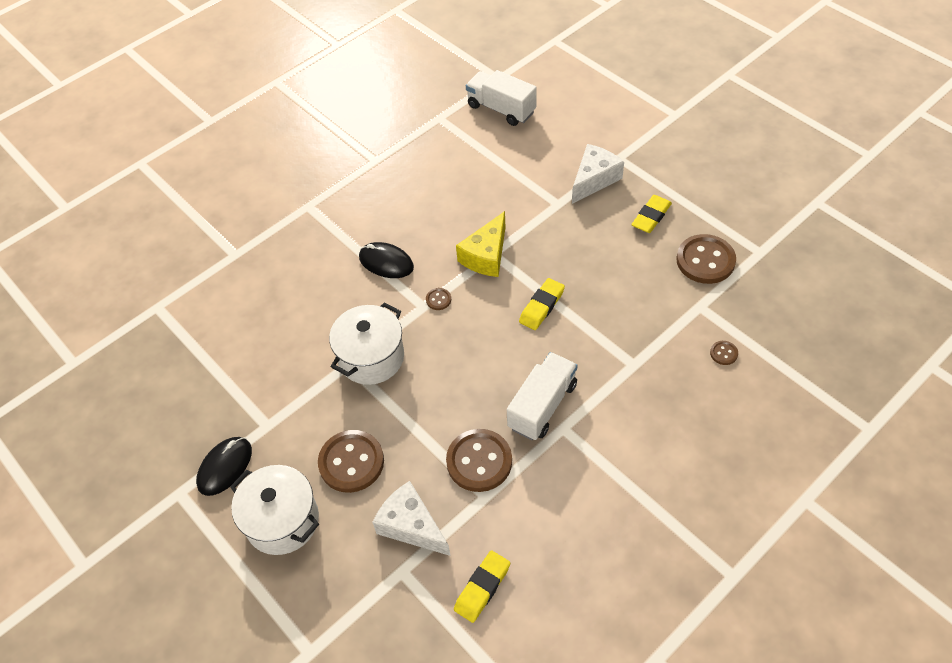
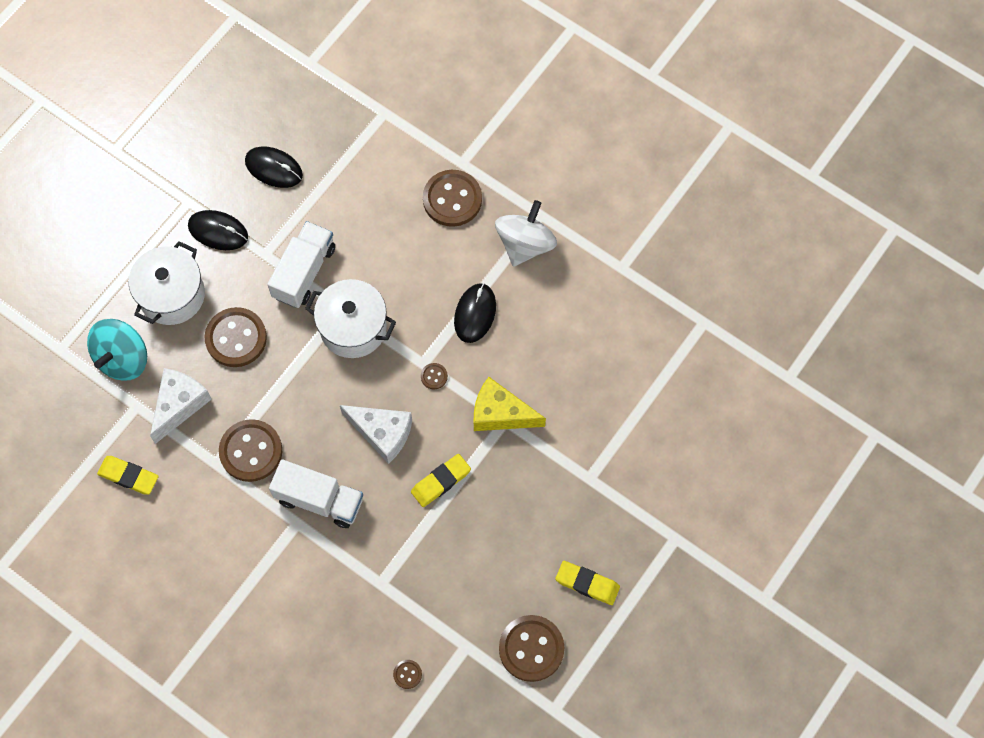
camera: 75 degrees right, 15 degrees up
white truck [466,70,537,126] -> white truck moved to [267,221,335,308]
yellow eraser [519,278,565,330] -> yellow eraser turned 60 degrees counterclockwise [411,454,471,507]
white cheese [572,144,624,204] -> white cheese moved to [340,405,412,464]
none -> turquoise spinning top [87,319,147,381]
none -> black mouse [245,146,303,188]
none -> brown button [423,170,482,227]
none -> white spinning top [495,200,557,267]

